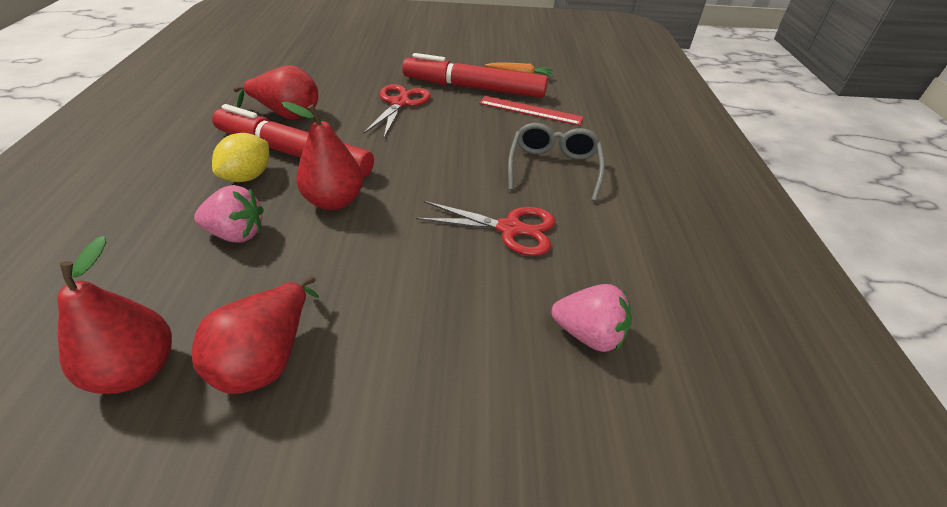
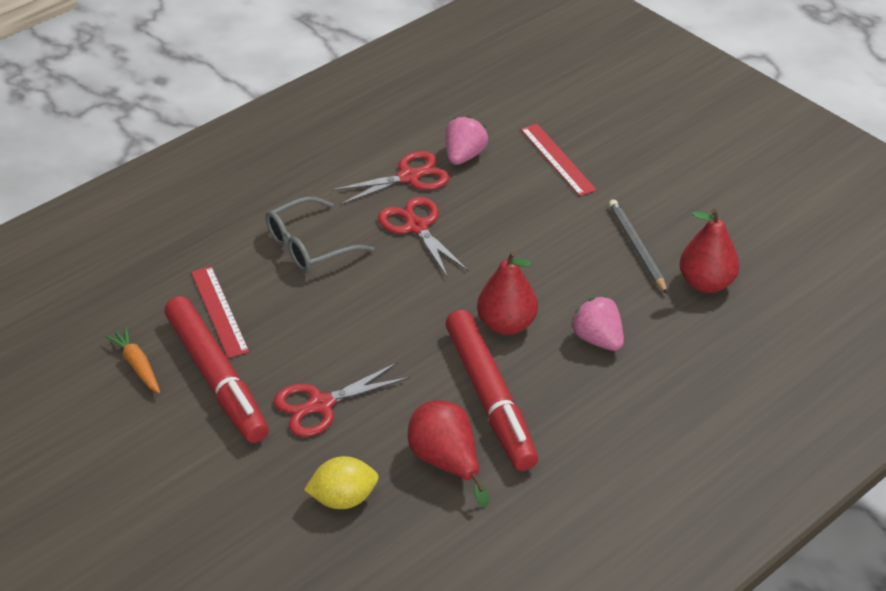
camera: 130 degrees left, 0 degrees up
red pear [192,276,319,394] -> grey pencil [609,199,668,294]
yellow lemon [212,133,269,182] -> yellow lemon moved to [304,456,379,509]
pink strawberry [551,284,632,352] -> pink strawberry turned 45 degrees clockwise [445,116,488,165]
none -> red scissors [331,151,450,205]
none -> red ruler [521,124,597,196]

